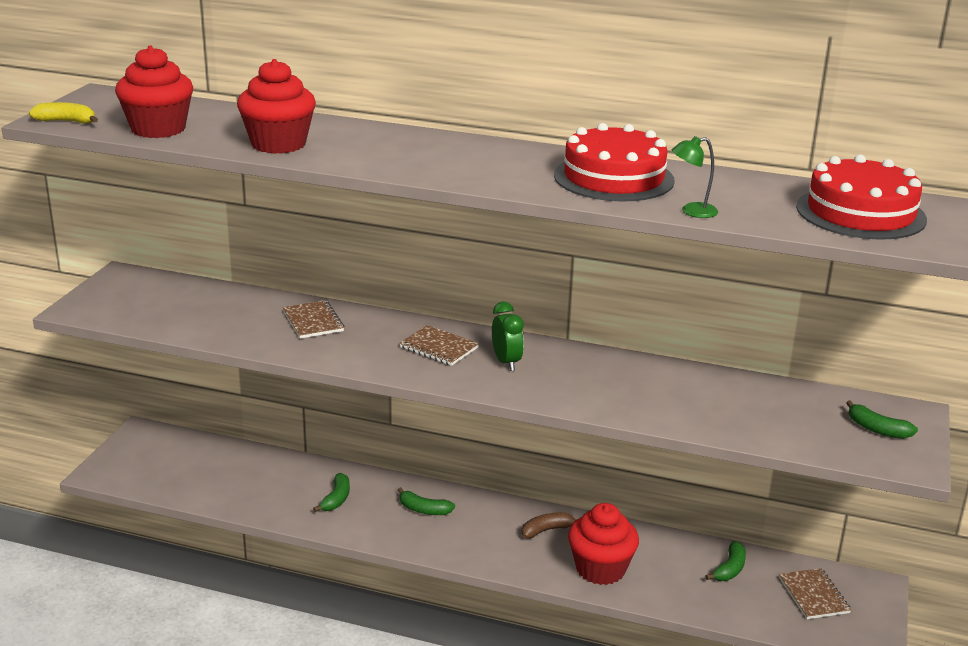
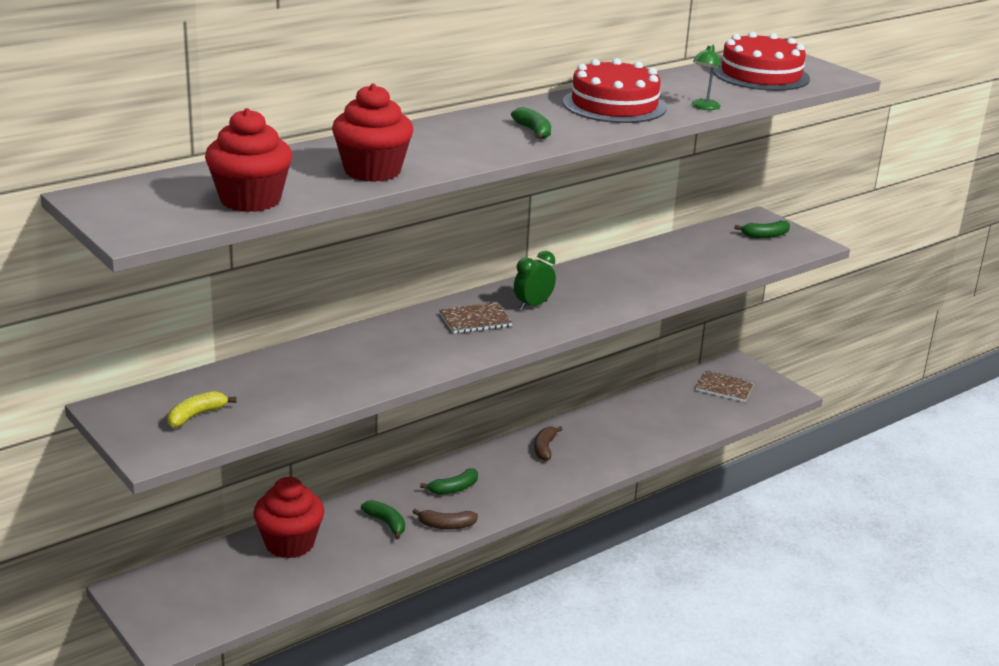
camera: 55 degrees left, 0 degrees up
yellow banana [29,102,98,123] -> yellow banana moved to [167,391,237,428]
brown notebook [283,300,344,339] -> none
green clock [492,302,524,371] -> green clock turned 60 degrees counterclockwise [514,251,556,311]
red cupcake [568,503,639,585] -> red cupcake moved to [254,477,324,558]
green banana [705,541,746,581] -> green banana moved to [511,107,551,139]
none -> brown banana [412,509,478,529]

